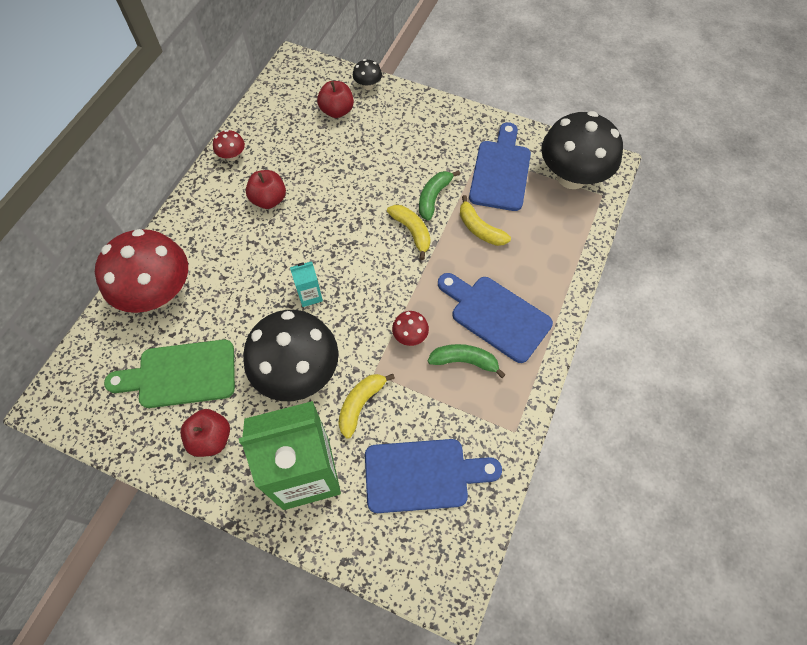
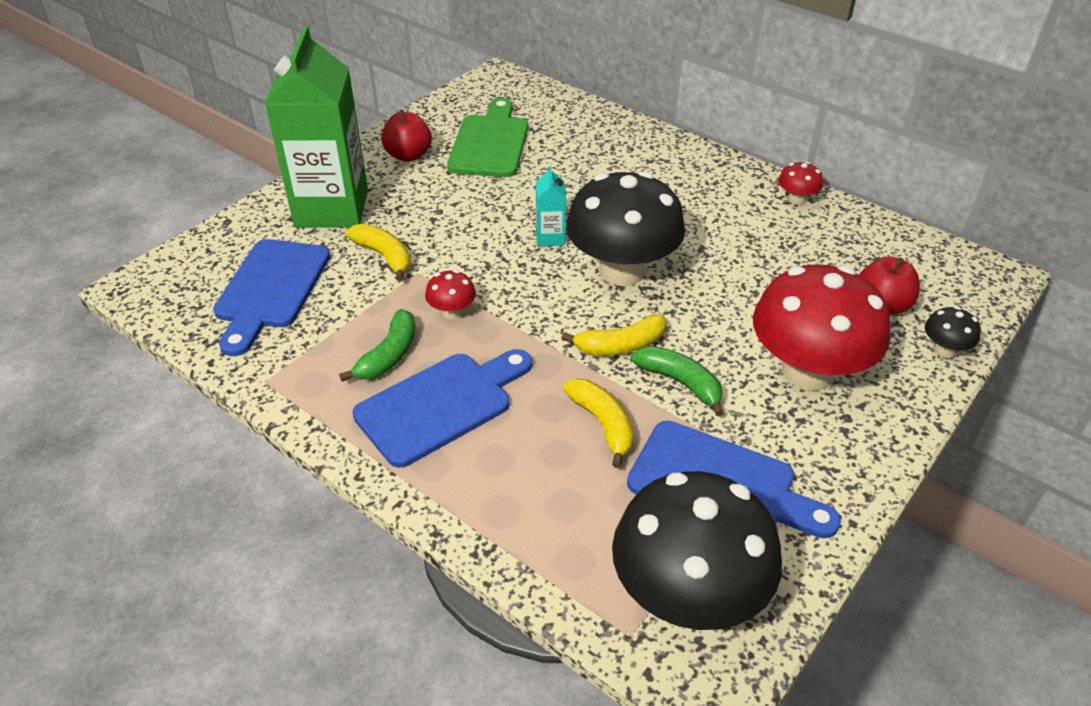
camera: 105 degrees right, 20 degrees down
red mushroom [95,229,188,313] -> red mushroom moved to [753,264,891,391]
black mushroom [243,310,338,401] -> black mushroom moved to [566,171,685,286]
red apple [246,170,286,209] -> none
yellow banana [460,195,511,246] -> yellow banana turned 90 degrees clockwise [563,379,633,468]

